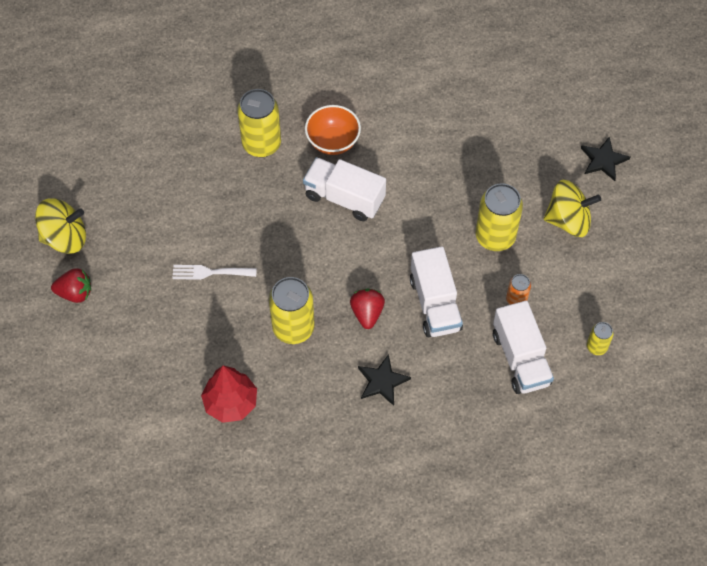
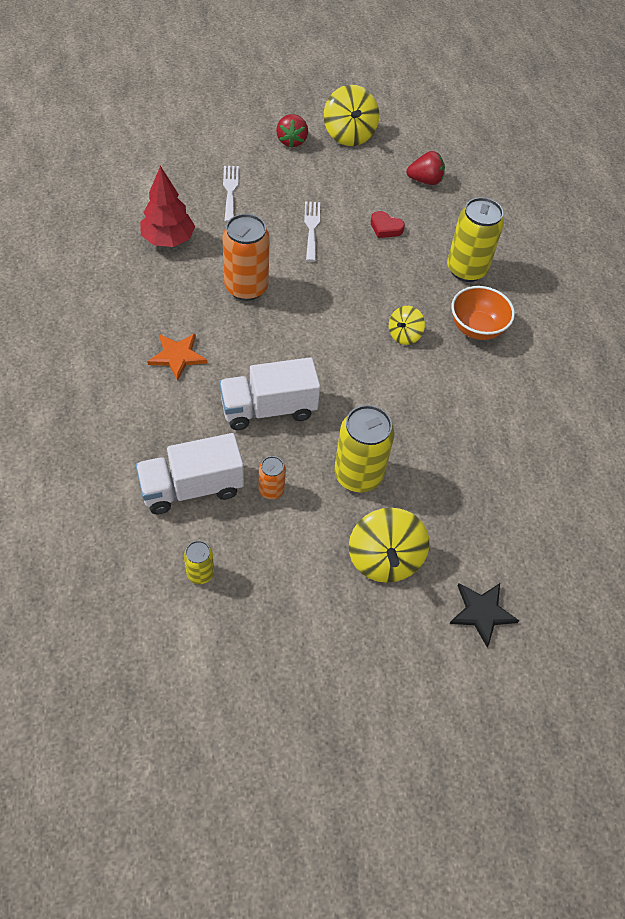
camera: 85 degrees right, 5 degrees down
yellow can [269,277,315,344] -> orange can [222,214,270,301]
white truck [303,157,386,221] -> yellow spinning top [389,306,425,345]
red strawberry [350,289,385,329] -> red strawberry moved to [406,151,445,185]
black star [358,354,411,406] -> orange star [147,334,207,381]
none -> white fork [223,166,239,222]
none -> red heart [371,211,405,238]

